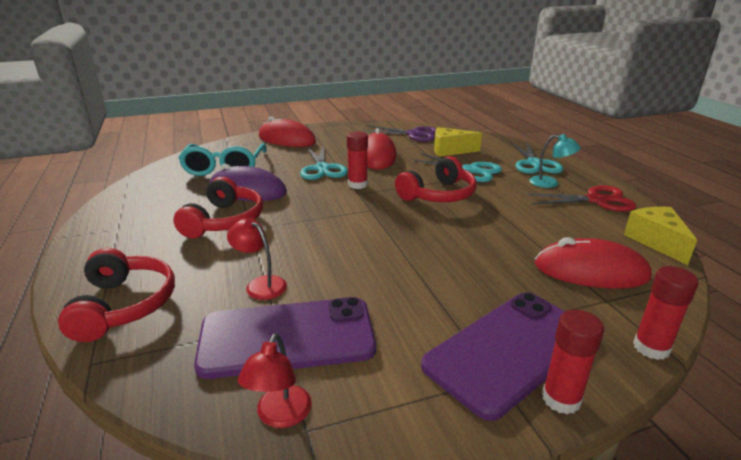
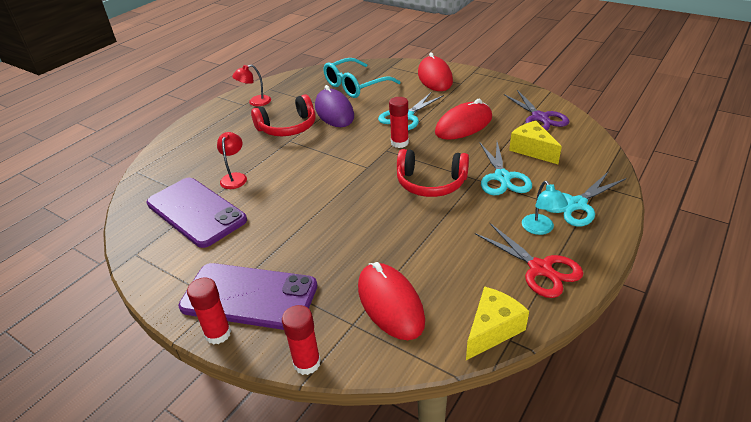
camera: 55 degrees right, 10 degrees up
red headphones [58,248,175,342] -> none
red lamp [238,333,312,428] -> red lamp moved to [232,65,271,106]

